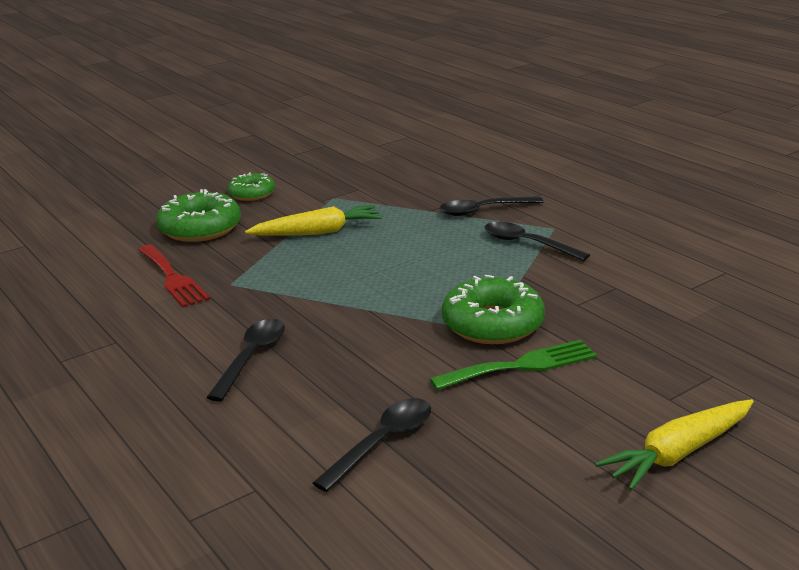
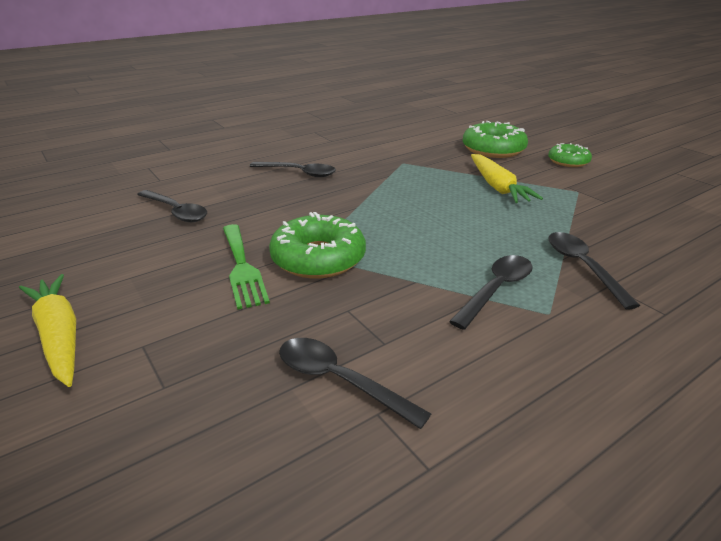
camera: 90 degrees right, 5 degrees up
red fork [138,244,210,308] -> none
none -> black spoon [279,338,431,429]

